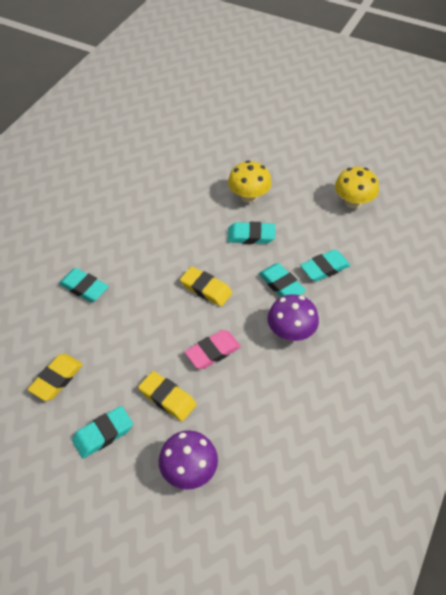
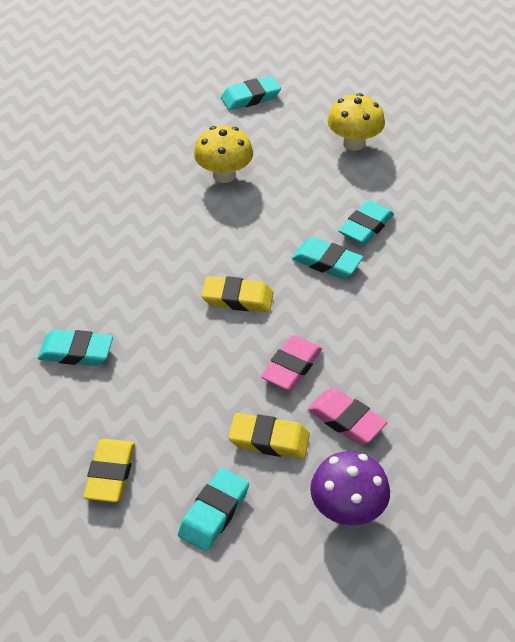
camera: 25 degrees left, 5 degrees down
turquoise eraser [227,222,275,244] -> turquoise eraser moved to [221,76,281,110]
purple mushroom [267,294,319,341] -> none
none -> pink eraser [308,388,387,444]

